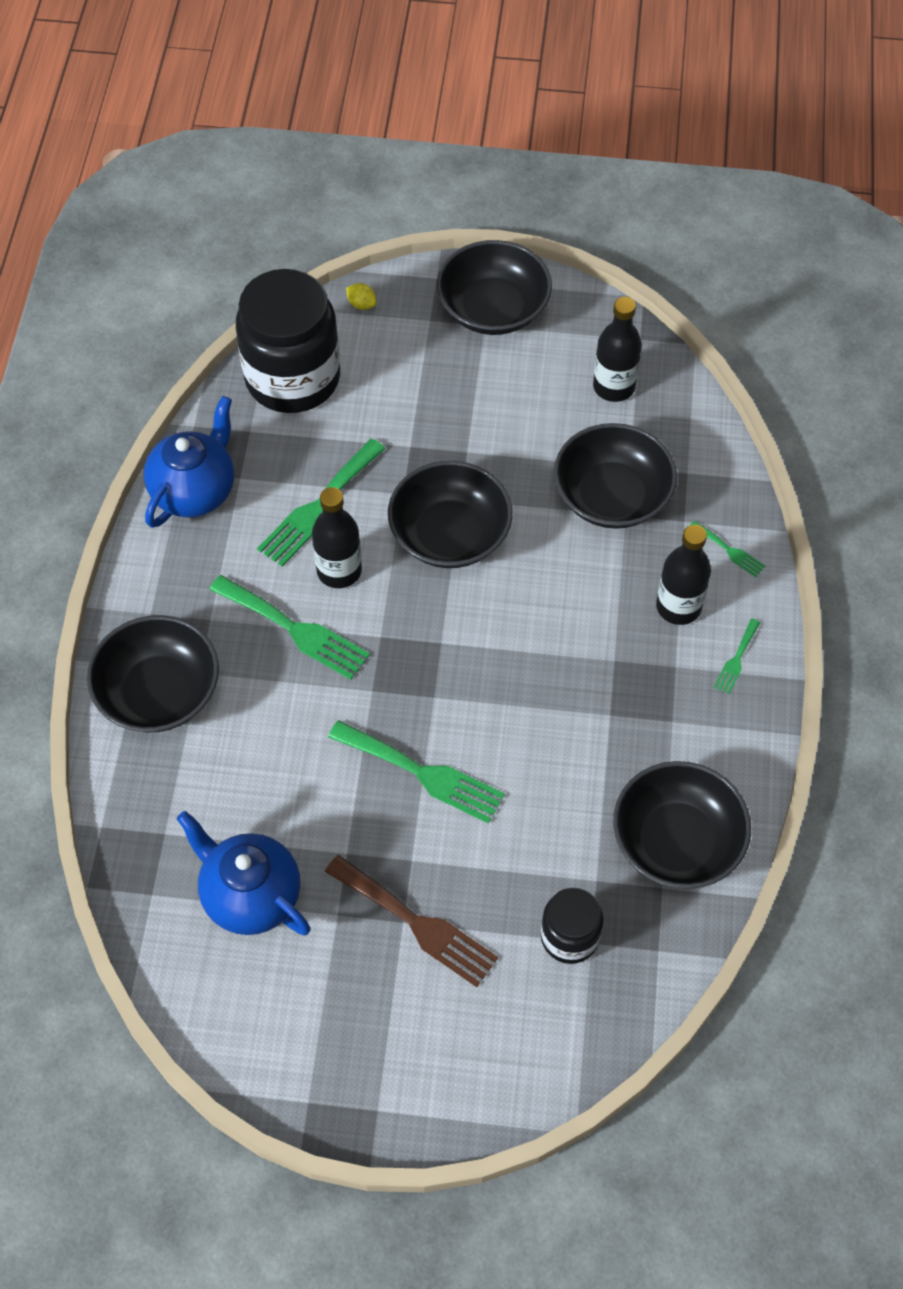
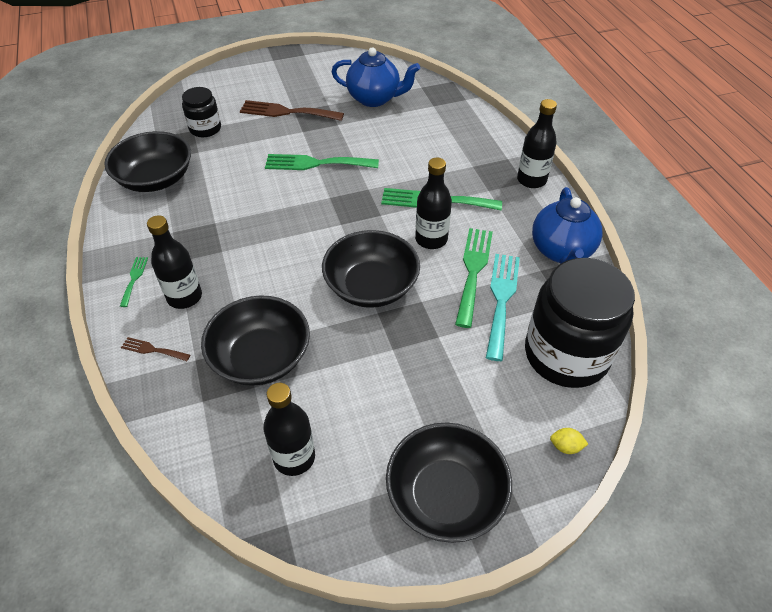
camera: 155 degrees right, 10 degrees down
black bowl [87,615,219,732] -> none
green fork [689,520,765,577] -> brown fork [121,337,190,361]
none -> turquoise fork [486,254,520,361]
none -> black bottle [517,99,557,188]

